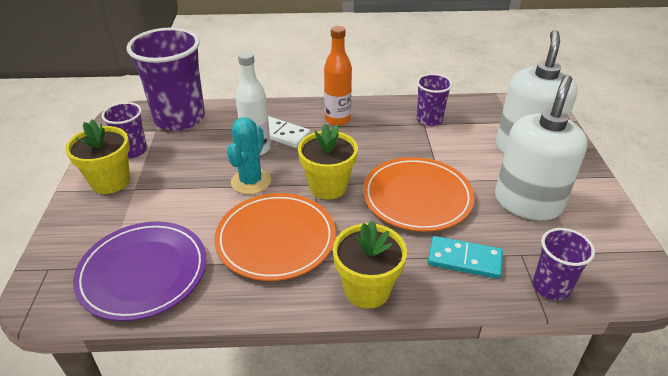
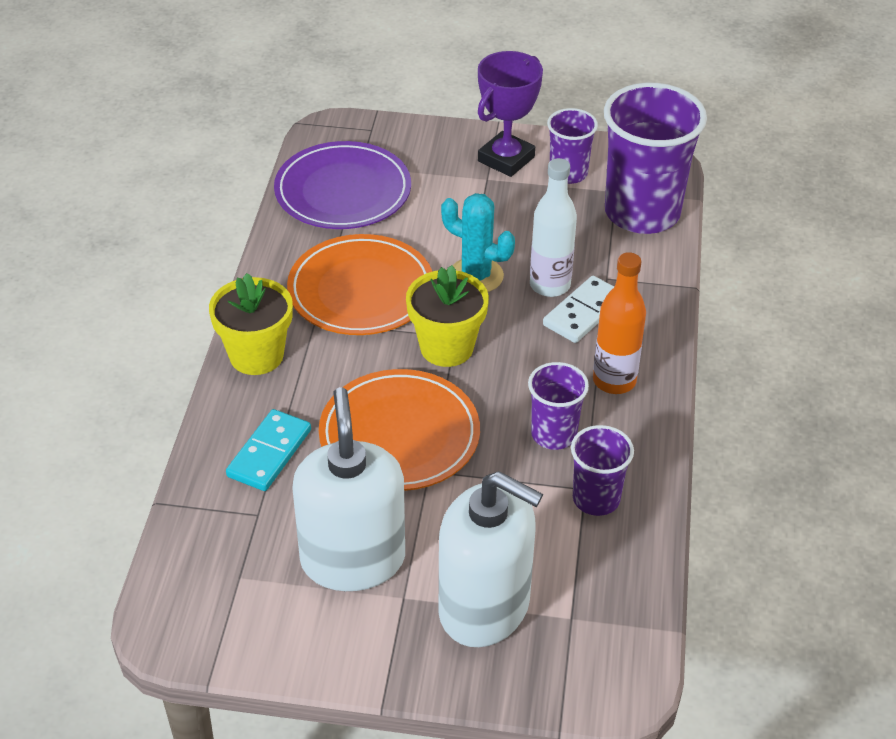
camera: 100 degrees right, 5 degrees up
yellow flower pot [65,119,130,194] -> purple trophy [478,51,543,177]
white soap dispenser [495,75,587,220] -> white soap dispenser turned 135 degrees counterclockwise [292,387,405,591]
purple cup [533,228,595,300] -> purple cup moved to [528,362,589,450]

